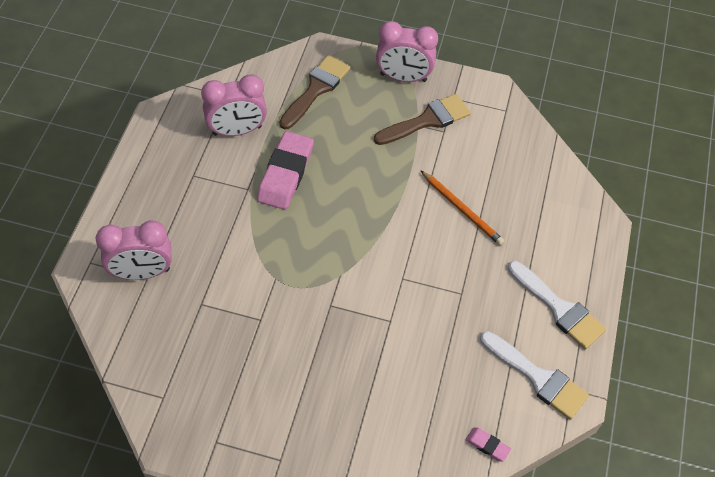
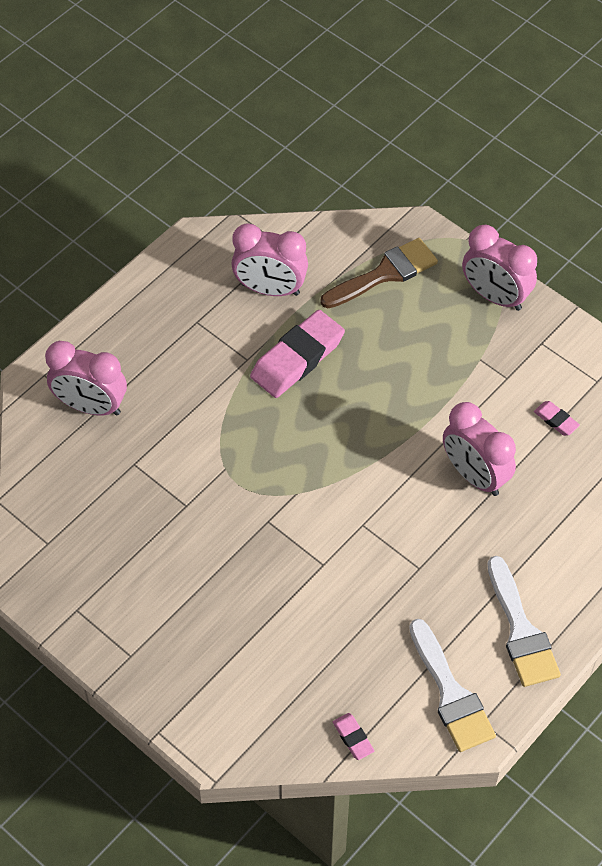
camera: 30 degrees right, 0 degrees up
brown brush [374,94,471,145] -> none
orange pencil [420,170,504,245] -> pink clock [443,402,516,496]
none -> pink eraser [534,401,580,436]

